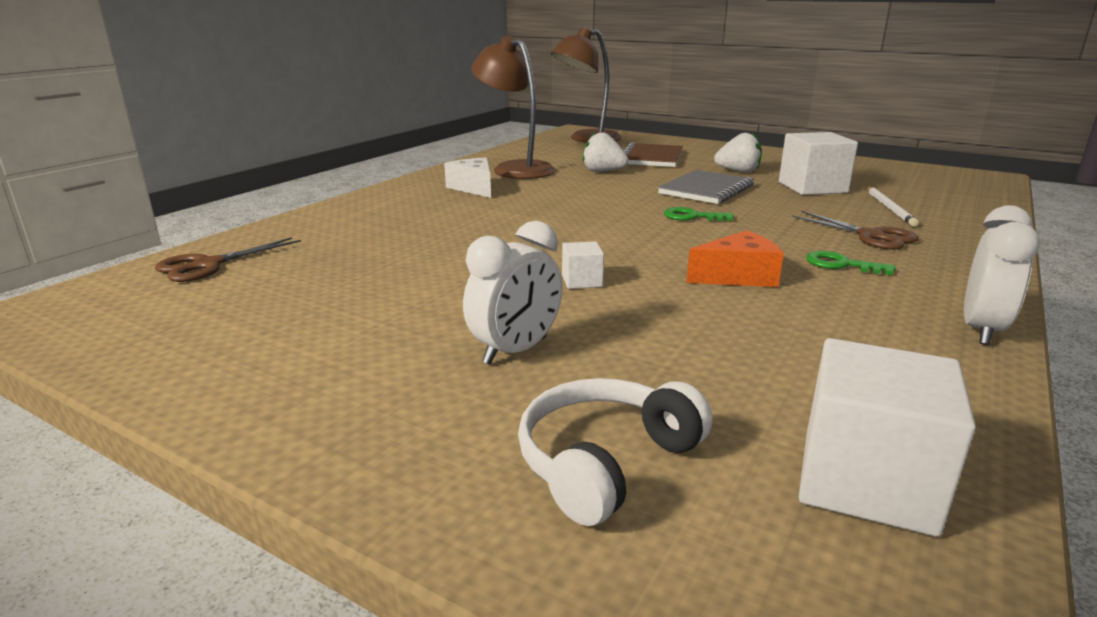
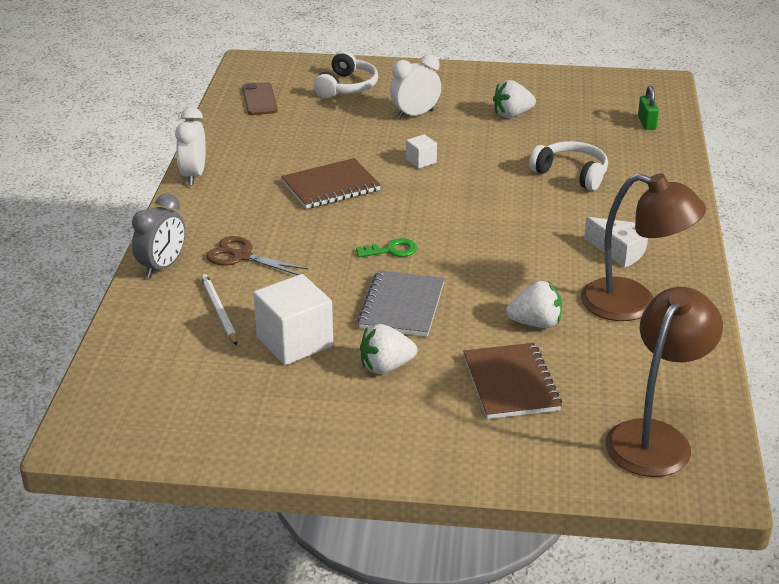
camera: 155 degrees right, 10 degrees up
brown scissors [155,237,301,282] -> green padlock [638,86,659,130]
white clock [463,221,563,365] -> white clock turned 45 degrees clockwise [390,54,441,119]
orange cheese [686,230,784,287] -> brown notebook [281,158,381,209]
white cube [799,338,976,537] -> brown phone [242,82,278,115]
green key [806,251,896,275] -> none
none -> grey clock [132,194,185,278]
none -> white strawberry [493,80,536,118]
none -> white headphones [529,141,608,191]

